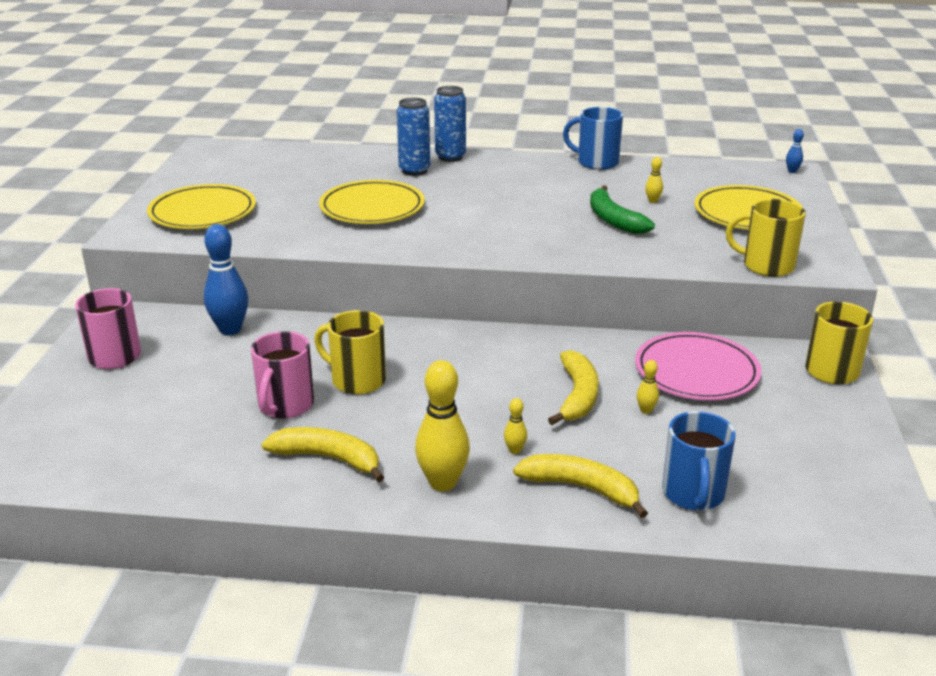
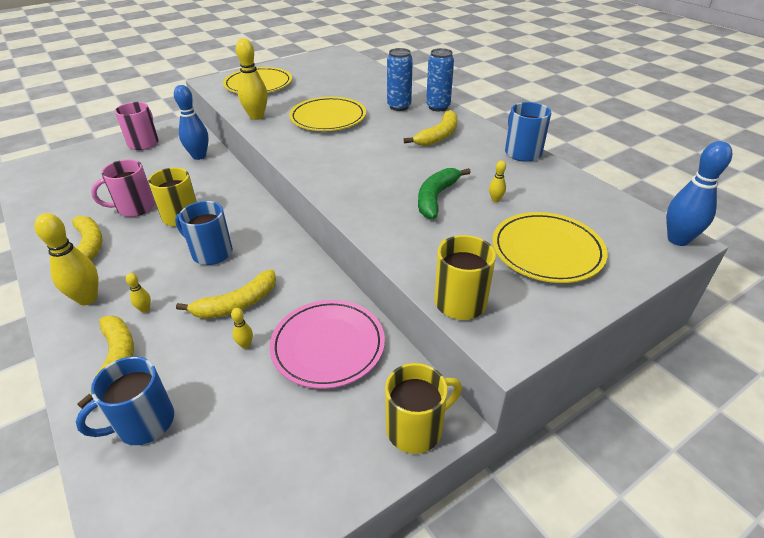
camera: 50 degrees right, 10 degrees up
blue bowling pin [786,129,804,173] -> blue bowling pin [666,141,732,246], size x2.19
none -> blue mug [175,201,233,265]
none -> yellow bowling pin [236,38,268,120]
none -> yellow banana [404,110,458,146]

